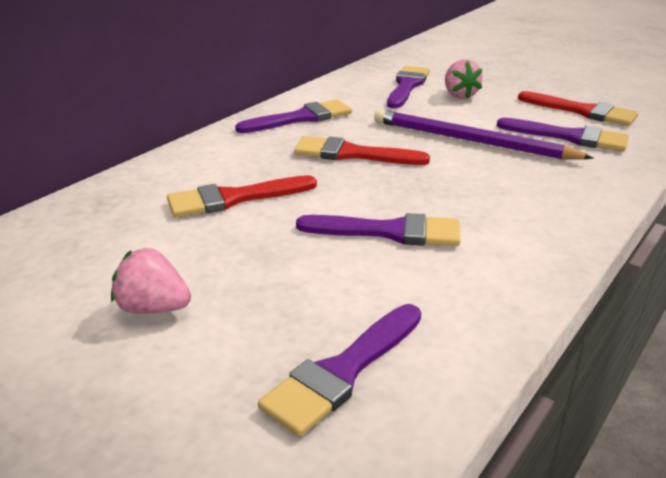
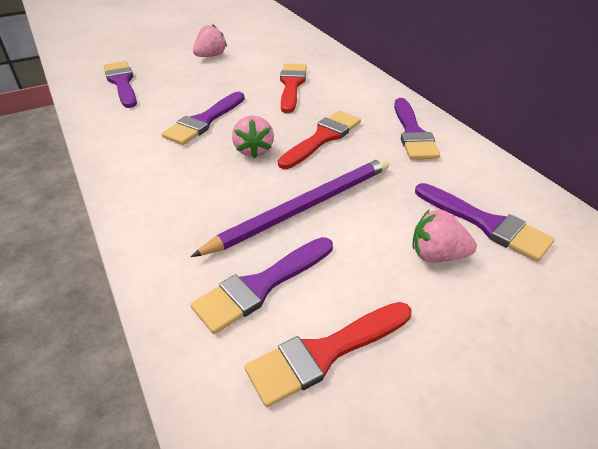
camera: 115 degrees right, 10 degrees up
none -> pink strawberry [232,115,274,158]

